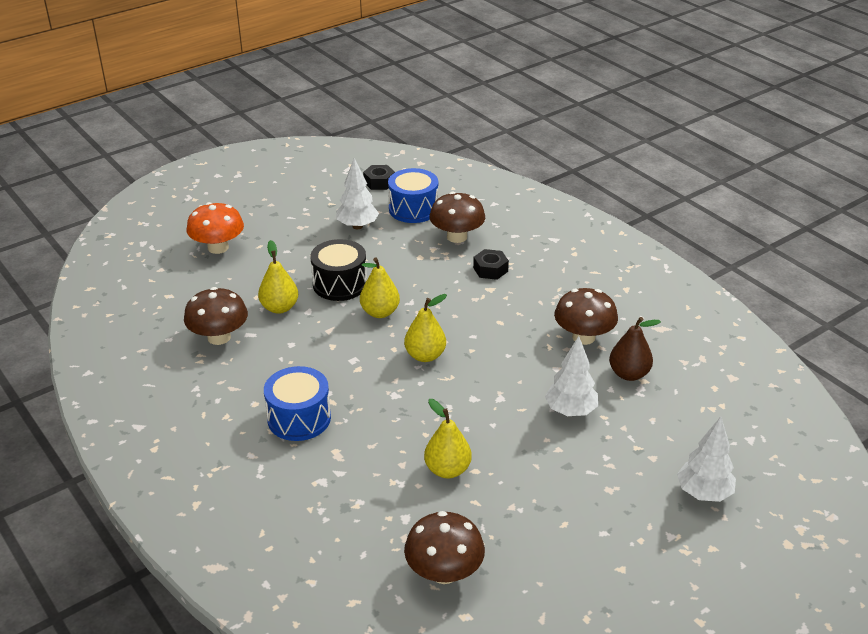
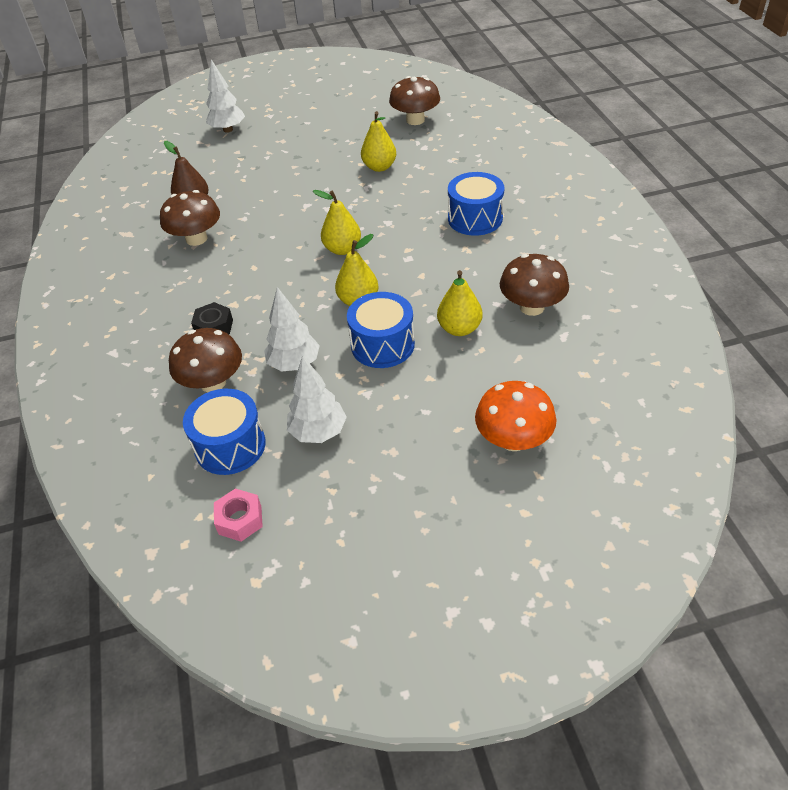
camera: 155 degrees left, 10 degrees up
black drum [310,239,367,301] -> blue drum [347,292,415,368]
black nut [363,165,395,190] -> pink nut [214,488,263,542]
white tree [545,336,598,416] -> white tree moved to [264,287,320,372]

